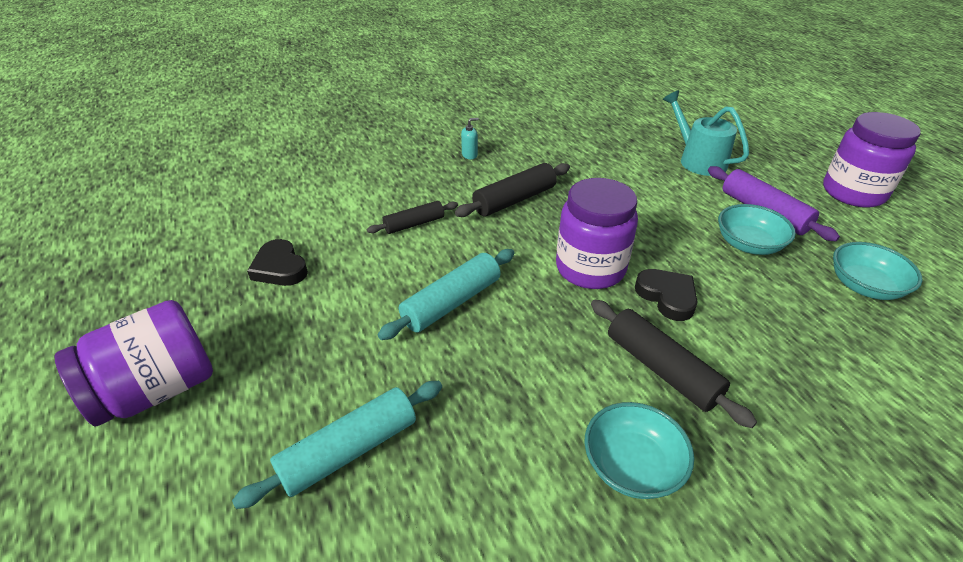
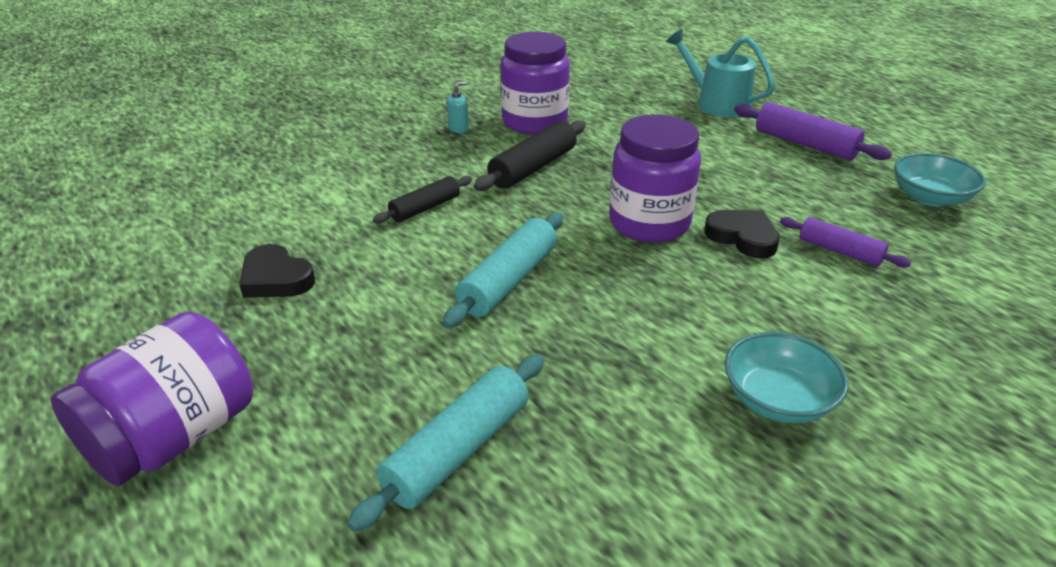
camera: 15 degrees left, 5 degrees down
black rolling pin [591,300,757,428] -> none
turquoise bowl [718,204,796,255] -> none
purple jar [823,112,921,208] -> purple jar moved to [501,32,570,134]
none -> purple rolling pin [780,217,911,267]

